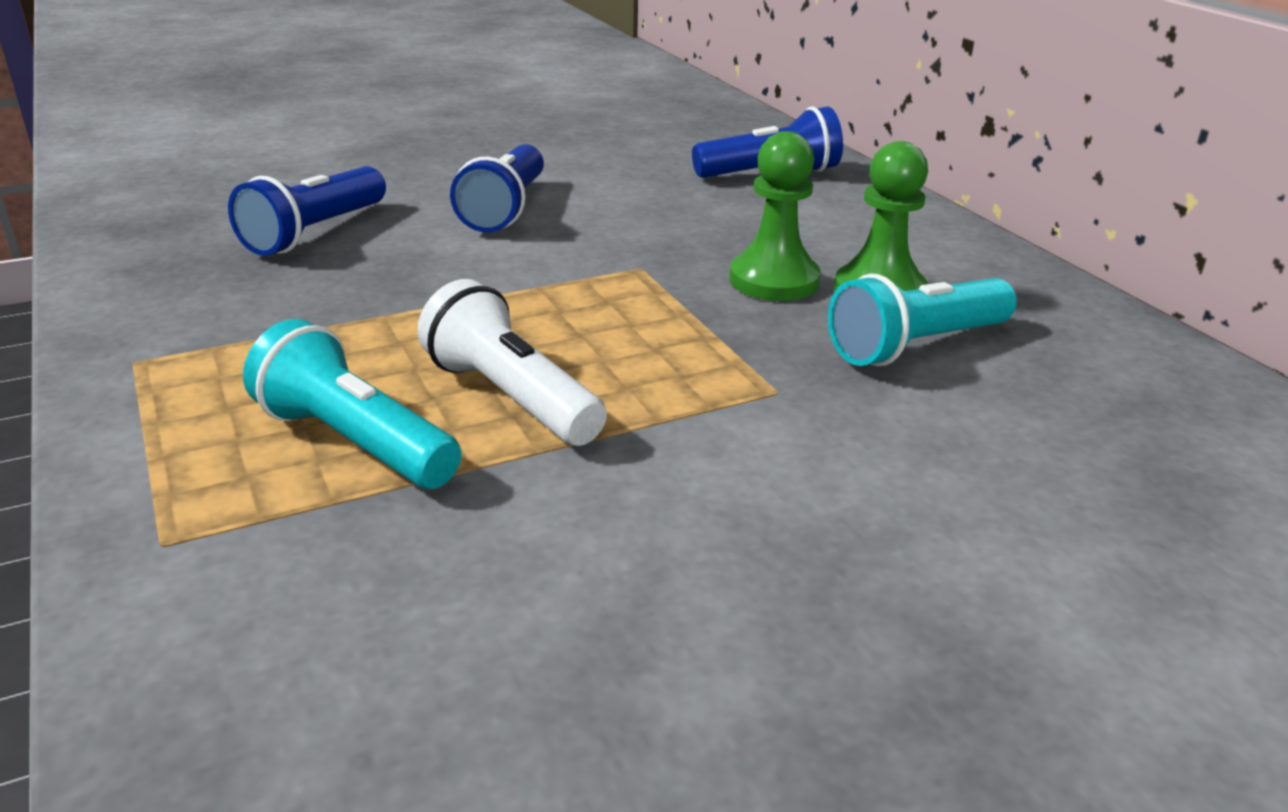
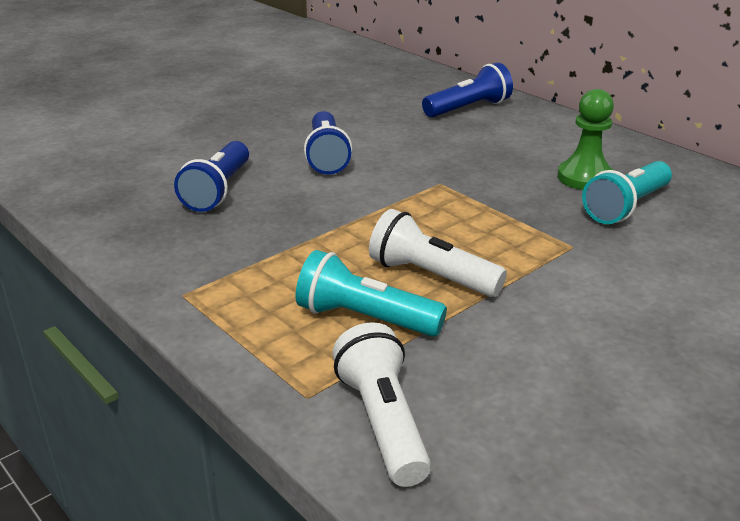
camera: 15 degrees left, 0 degrees up
green pawn [729,131,820,301] -> none
none -> white flashlight [332,322,431,487]

